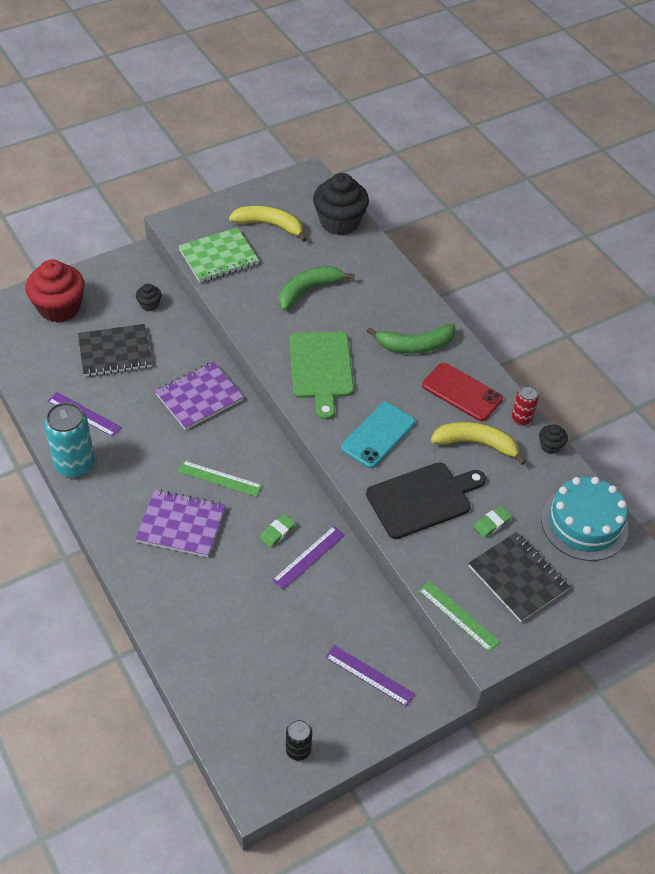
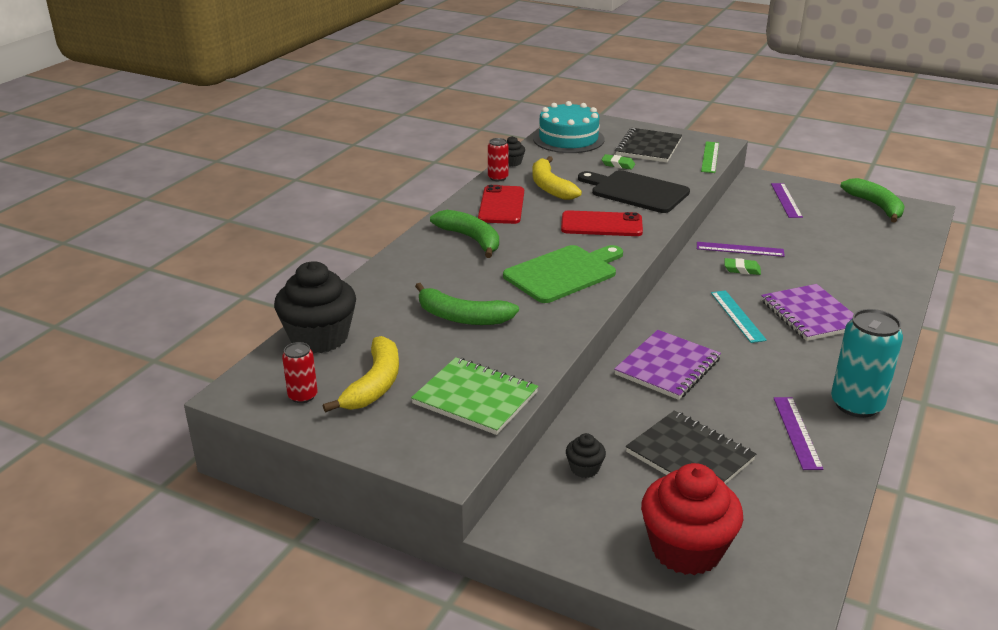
camera: 120 degrees left, 20 degrees down
purple notebook [155,362,244,430] -> purple notebook turned 75 degrees counterclockwise [614,330,721,400]
green ruler [178,460,262,497] -> turquoise ruler [711,290,767,343]
yellow banana [229,206,307,242] -> yellow banana turned 150 degrees counterclockwise [323,336,399,413]
black can [286,719,312,761] -> green banana [840,178,905,223]
turquoise phone [341,402,415,469] -> red phone [561,210,643,236]
none -> red can [282,342,318,403]

